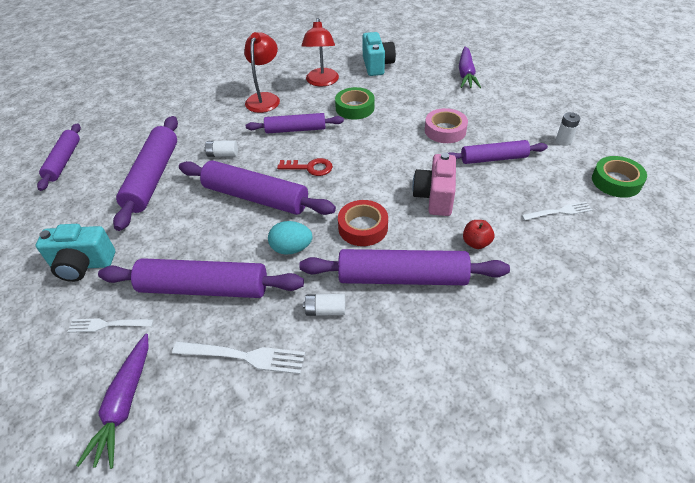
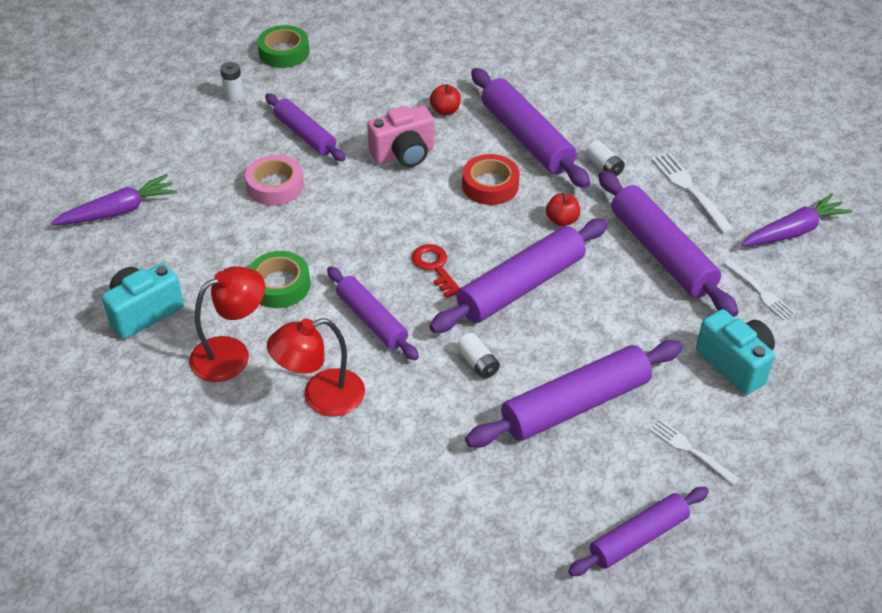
camera: 125 degrees left, 0 degrees up
purple rolling pin [179,161,336,215] -> purple rolling pin turned 60 degrees clockwise [429,219,608,333]
turquoise egg [268,221,312,255] -> red apple [546,193,580,226]
white fork [522,202,592,220] -> white fork moved to [649,419,740,485]

